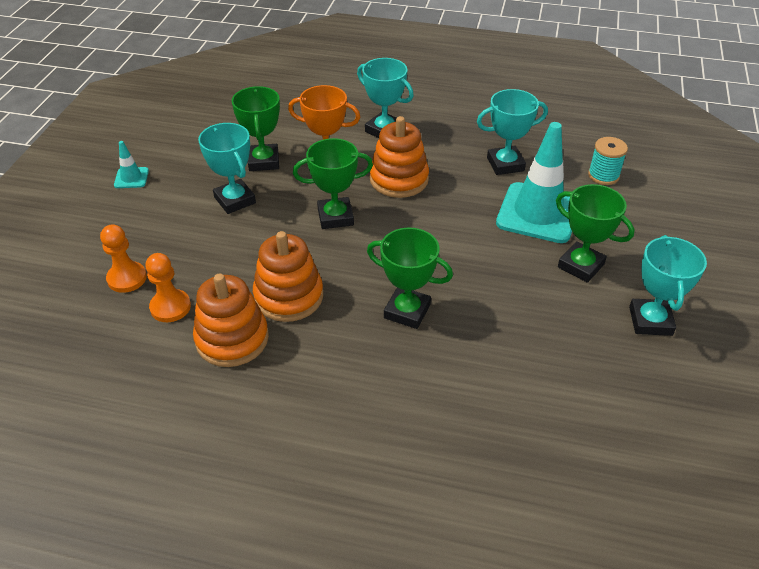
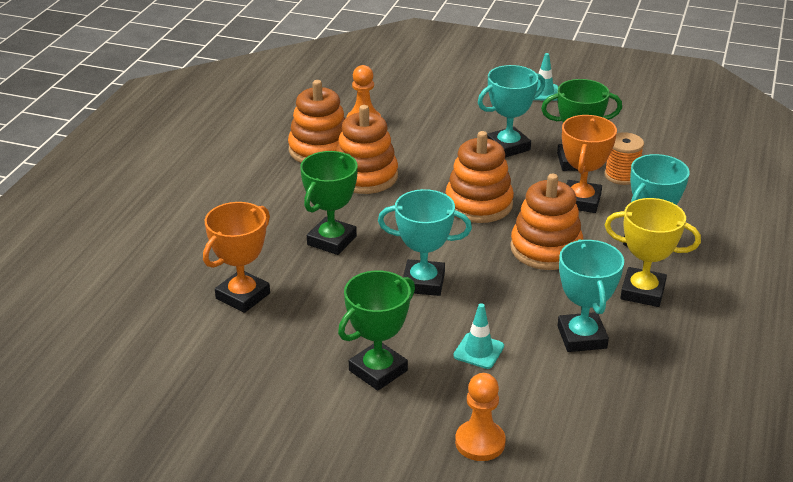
camera: 95 degrees right, 10 degrees down
orange pawn [100,225,147,293] -> orange pawn moved to [455,373,506,461]
green trophy [293,138,373,229] -> orange stacking toy [445,131,514,223]
turquoise traffic cone [496,122,572,243] -> turquoise traffic cone [453,303,504,369], size x0.44
turquoise spool [588,137,628,185] -> none
turquoise trophy [629,235,707,336] -> turquoise trophy moved to [378,189,472,296]
none -> orange trophy [203,202,270,313]
none -> orange spool [604,132,644,185]
none -> yellow trophy [605,198,701,307]

